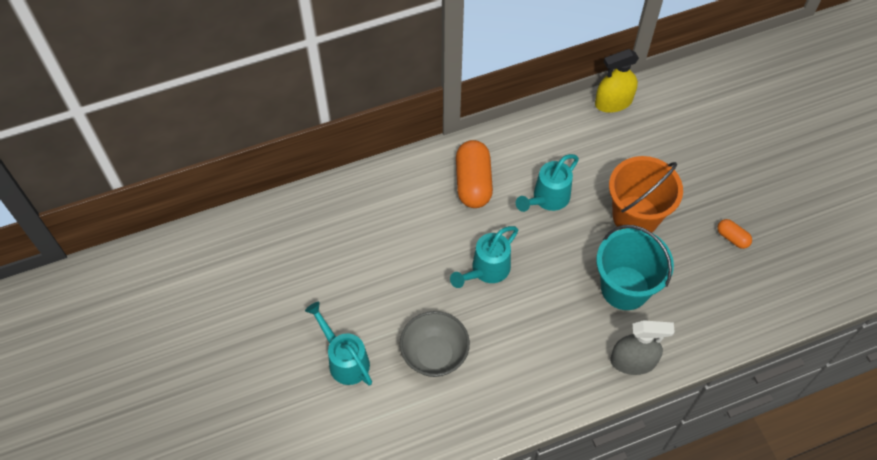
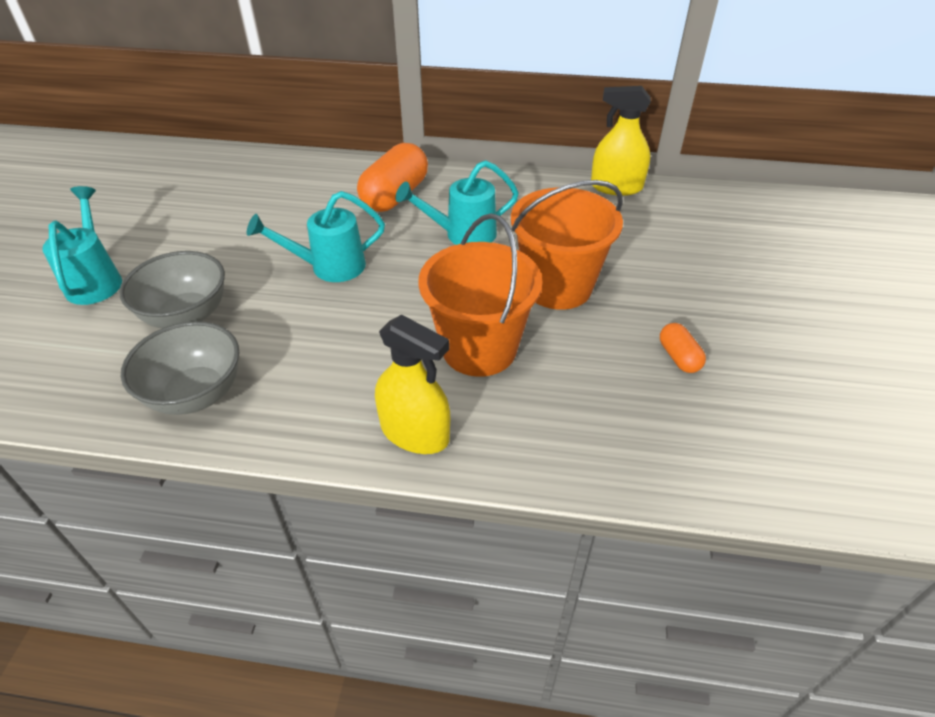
camera: 30 degrees right, 15 degrees down
turquoise bucket [596,225,674,310] -> orange bucket [418,213,543,377]
grey spray bottle [610,320,675,375] -> yellow spray bottle [375,314,450,454]
none -> grey bowl [121,321,239,415]

